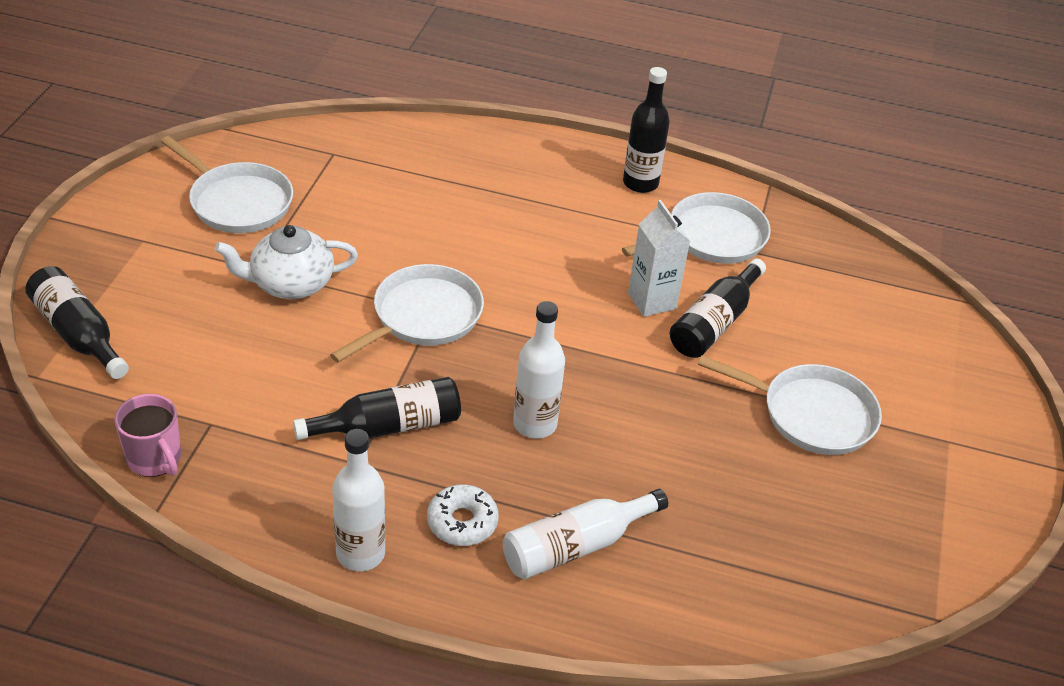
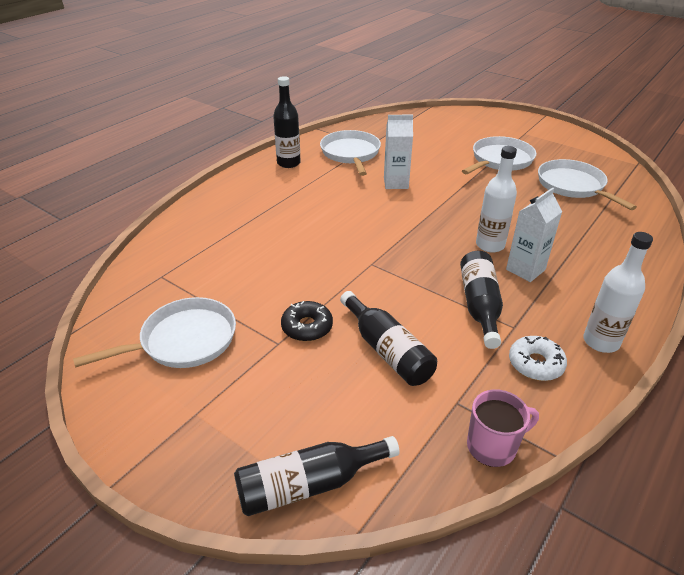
camera: 65 degrees left, 5 degrees down
white teapot [215,225,358,299] -> black donut [281,301,333,341]
white pan [330,264,484,362] -> white pan moved to [538,159,637,210]
white donut [427,484,499,546] -> white donut moved to [509,336,567,381]
white bottle [503,489,668,579] -> none
black bottle [670,258,766,358] -> black bottle moved to [340,291,437,386]
none -> white carton [506,188,562,282]

